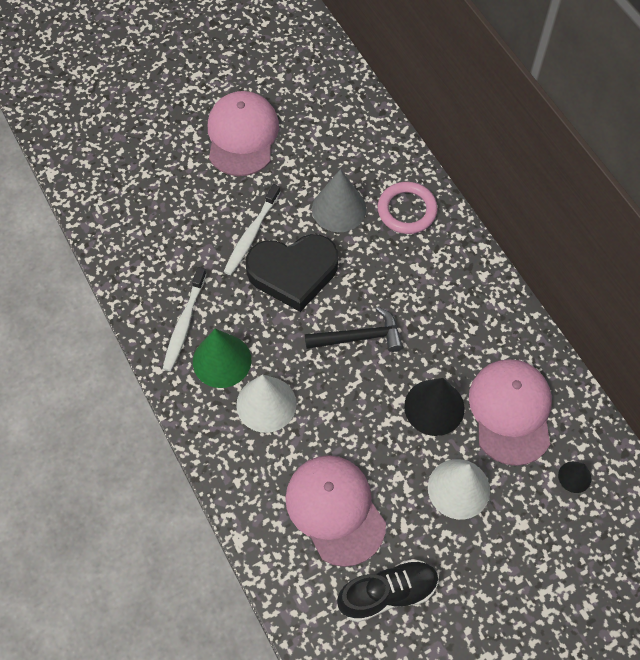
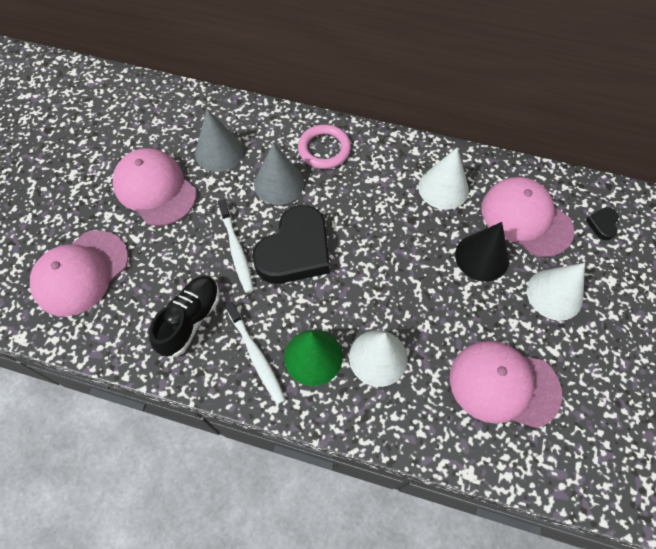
camera: 45 degrees left, 0 degrees up
black hammer [305,307,403,352] -> none
black shoe [337,559,439,622] -> black shoe moved to [149,276,220,357]
black cone [558,461,591,493] -> black heart [586,207,619,240]
none -> pink cap [30,231,128,317]
none -> grey cone [195,109,244,172]
none -> white cone [418,148,469,210]

